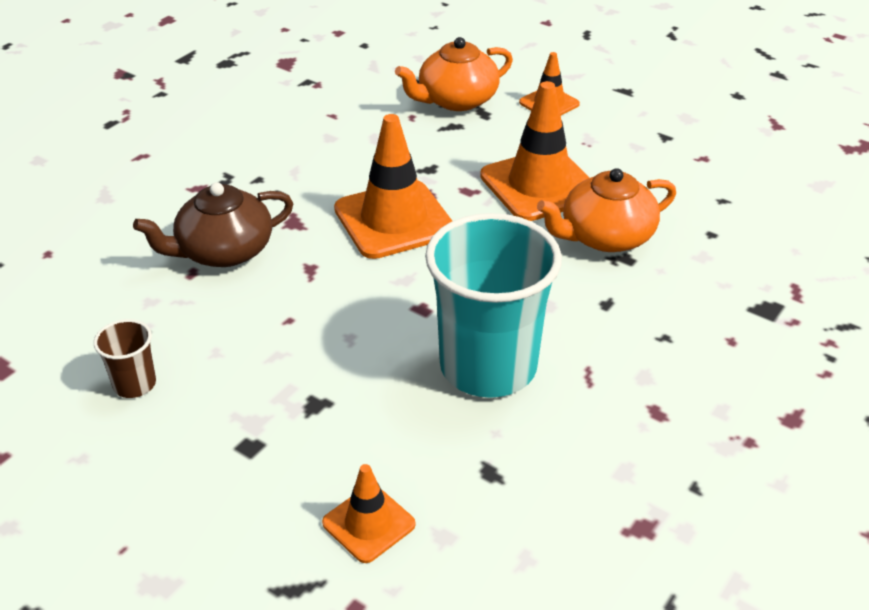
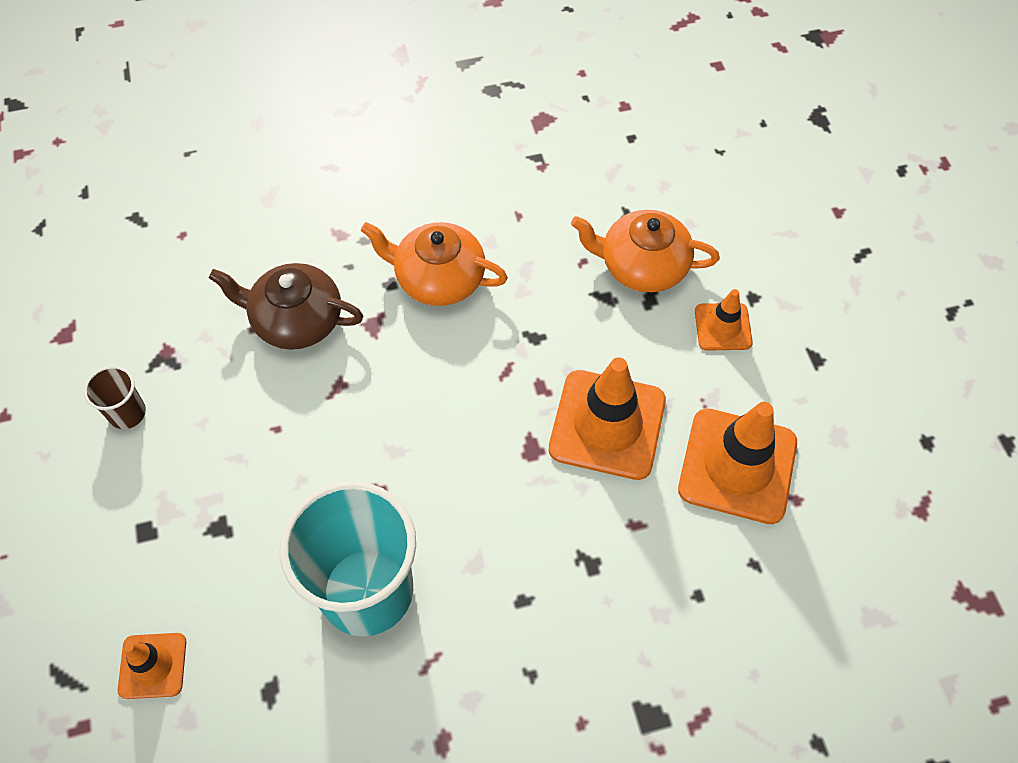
camera: 40 degrees right, 20 degrees up
orange traffic cone [334,114,452,259] -> orange traffic cone moved to [678,402,797,524]
orange teapot [537,168,676,252] -> orange teapot moved to [361,222,508,306]

